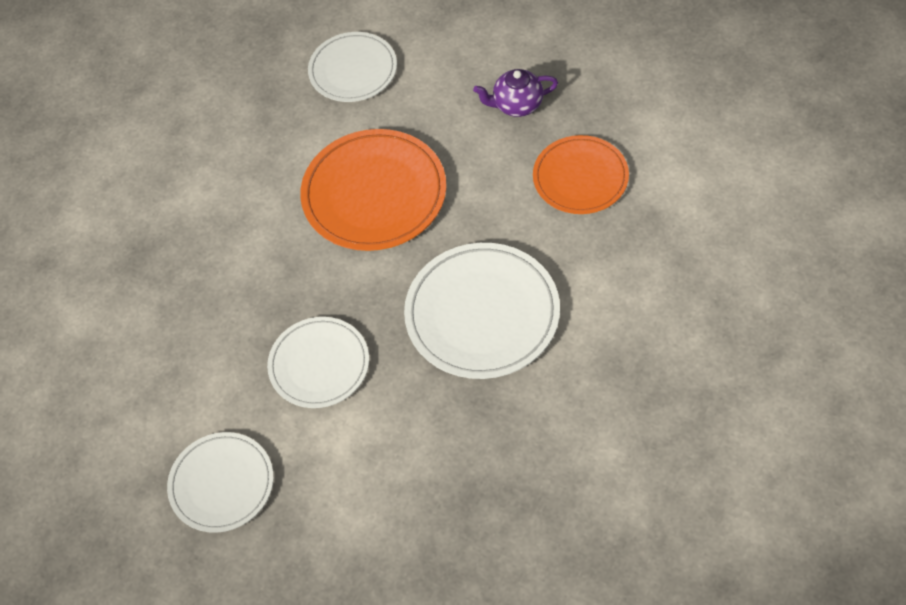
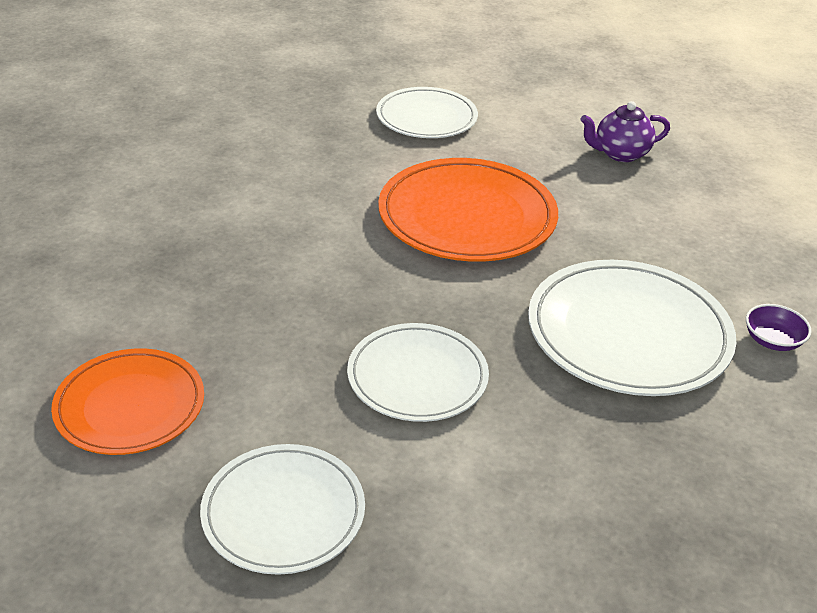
camera: 10 degrees left, 20 degrees down
orange plate [533,135,629,214] -> orange plate moved to [51,348,204,455]
none -> purple bowl [746,304,812,351]

